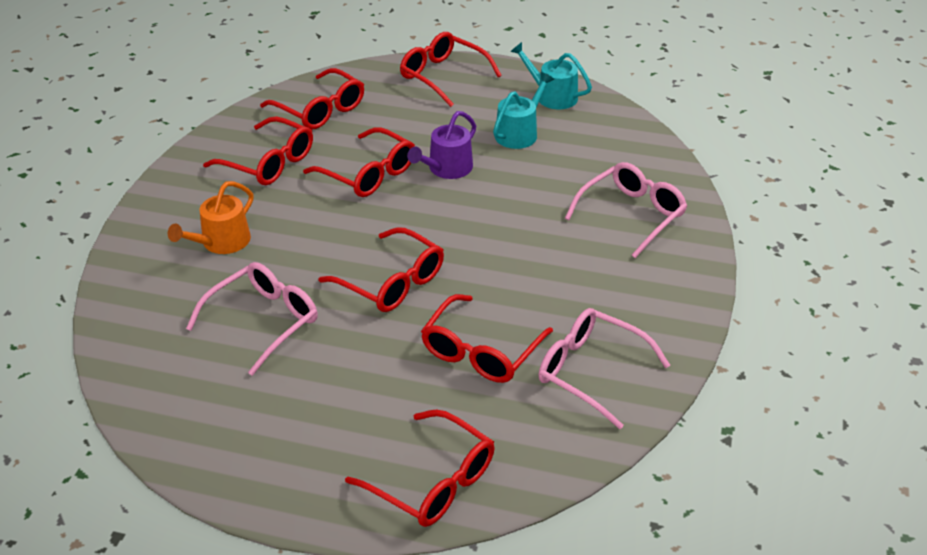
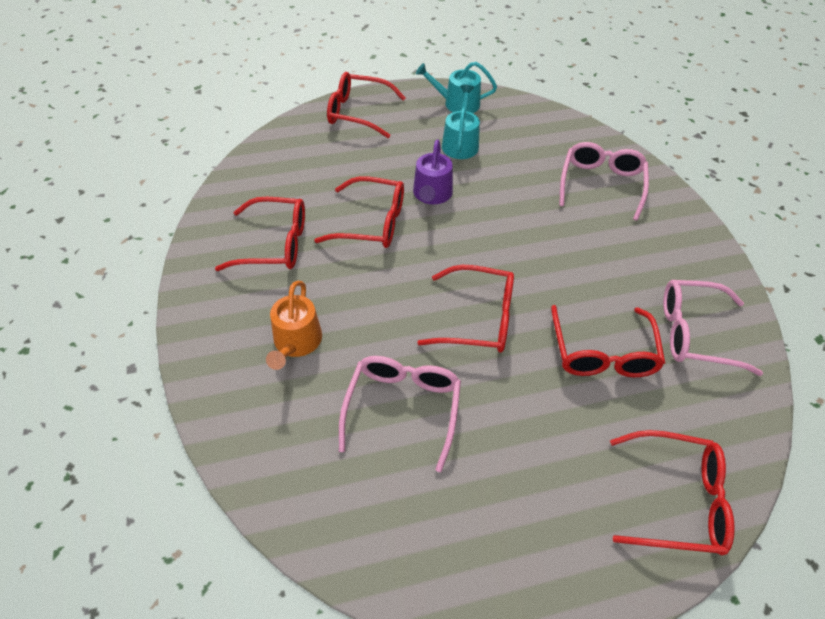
camera: 30 degrees left, 10 degrees up
red glasses [260,68,364,129] -> none

